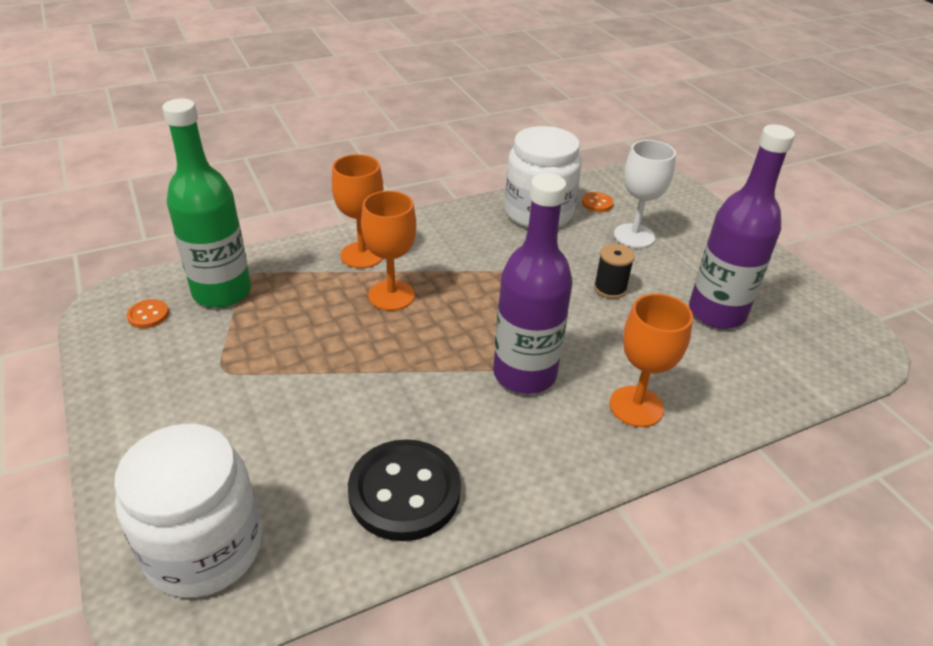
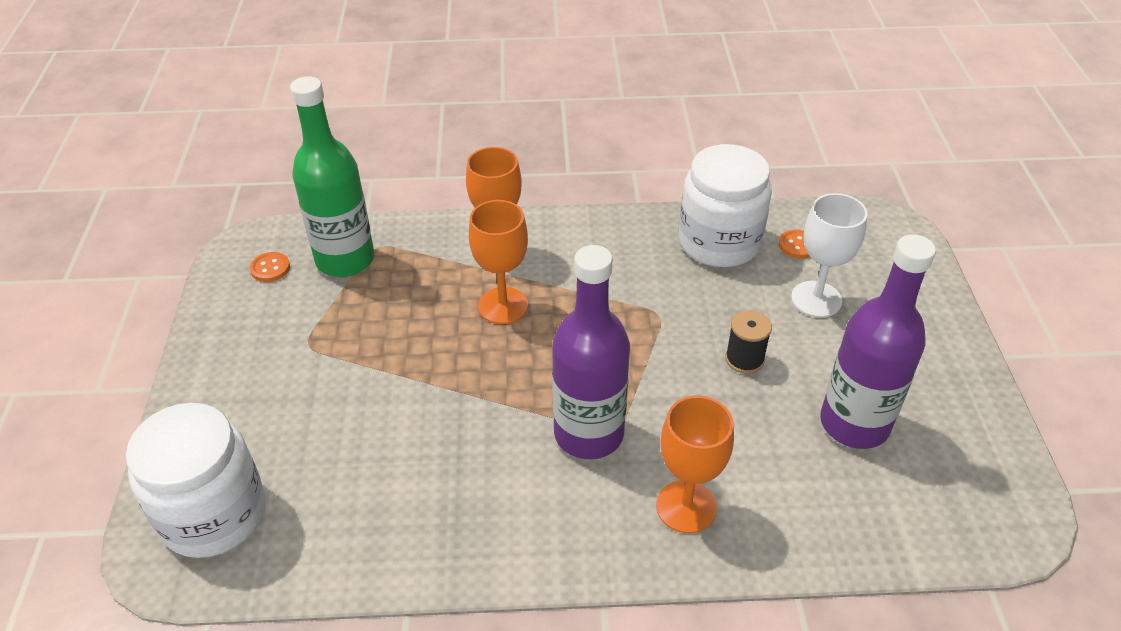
camera: 25 degrees right, 5 degrees up
black button [348,439,461,541] -> none

